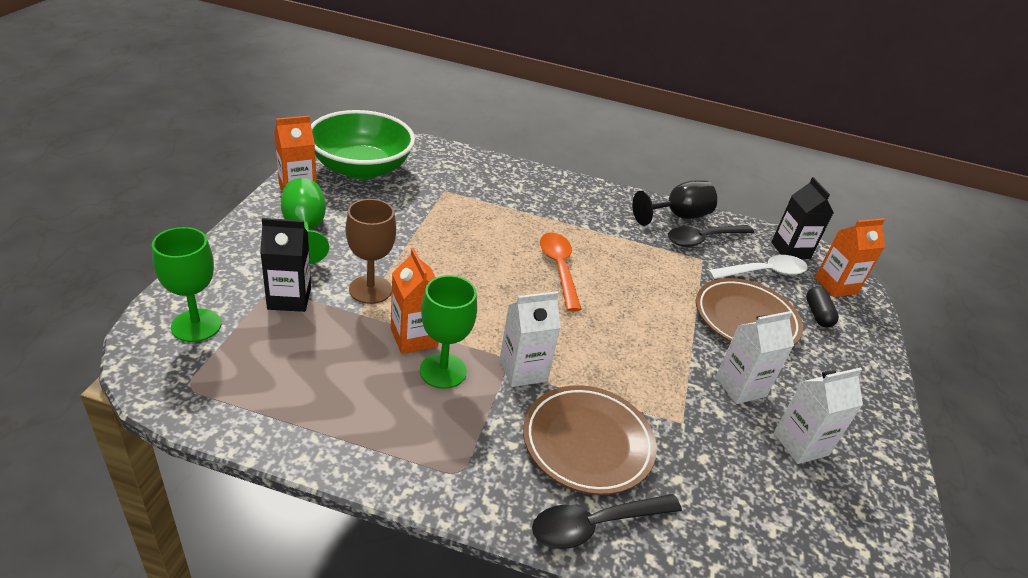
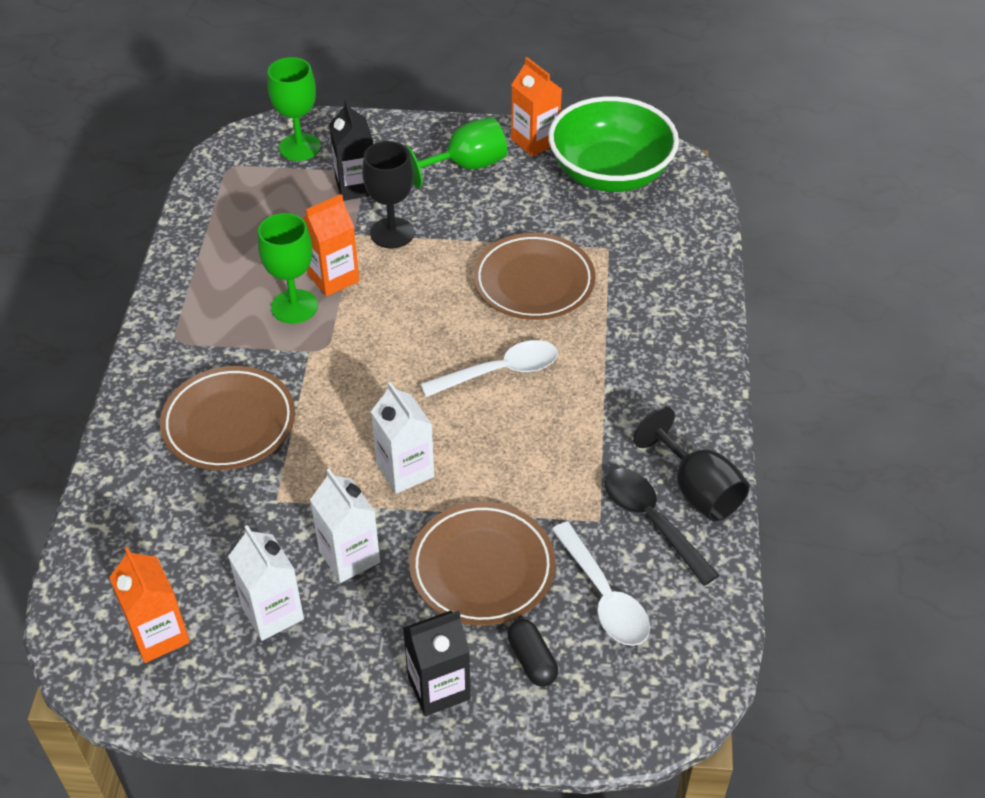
camera: 85 degrees right, 10 degrees up
brown goblet [346,199,396,304] -> black goblet [362,141,414,248]
white carton [499,291,561,387] -> white carton moved to [371,382,434,494]
black spoon [532,494,682,549] -> none
orange spoon [540,232,582,311] -> white spoon [420,340,558,397]
black carton [772,177,834,259] -> black carton moved to [403,610,471,716]
black capsule [806,286,839,327] -> black capsule turned 75 degrees clockwise [507,619,558,687]
orange carton [815,218,885,297] -> orange carton moved to [109,547,190,663]
none -> brown plate [473,233,596,320]

